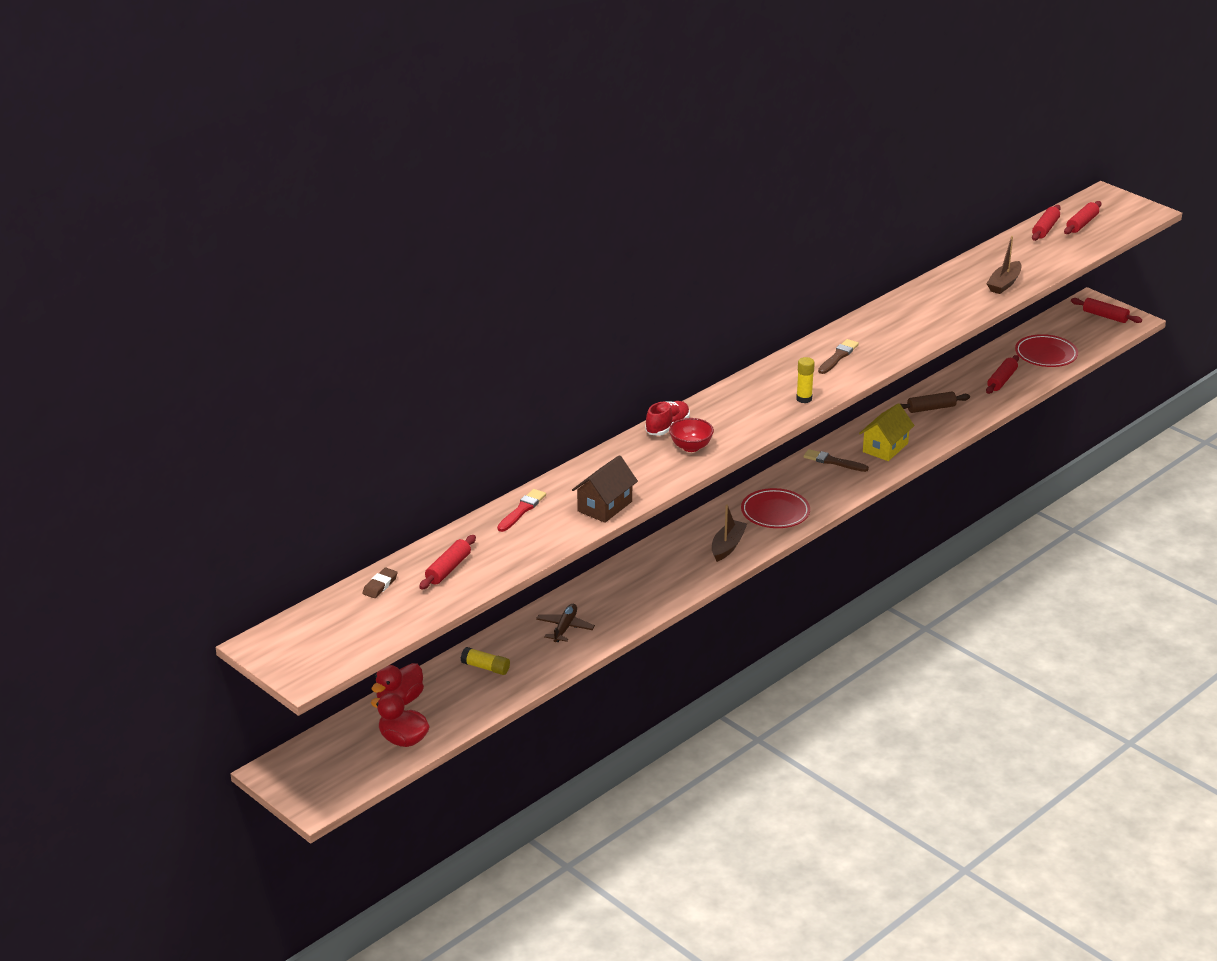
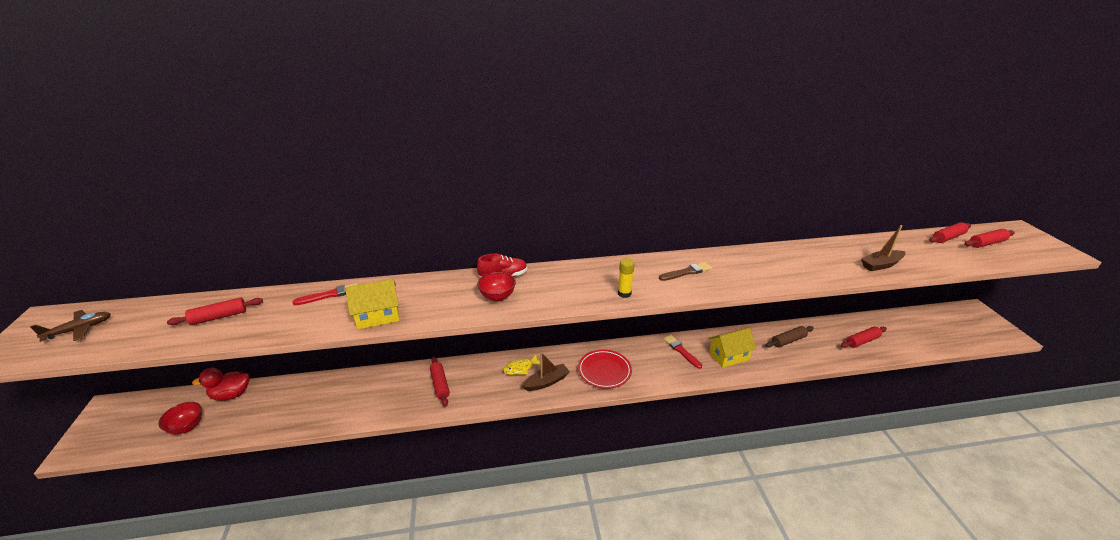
camera: 35 degrees right, 0 degrees up
brown eraser [362,568,398,598] -> none
red duck [371,693,430,747] -> red bowl [158,402,202,434]
yellow glue stick [461,647,510,675] -> none
brown plane [536,604,595,642] -> brown plane moved to [30,310,111,342]
brown house [572,455,638,523] -> yellow house [345,279,400,330]
brown brush [804,449,869,472] -> red brush [663,335,702,369]
brown rolling pin [900,392,970,413] -> brown rolling pin turned 45 degrees counterclockwise [765,326,814,348]
red plate [1015,334,1078,367] -> none
red rolling pin [1071,298,1142,323] -> red rolling pin moved to [430,357,450,407]
none -> yellow fish [503,355,543,375]

